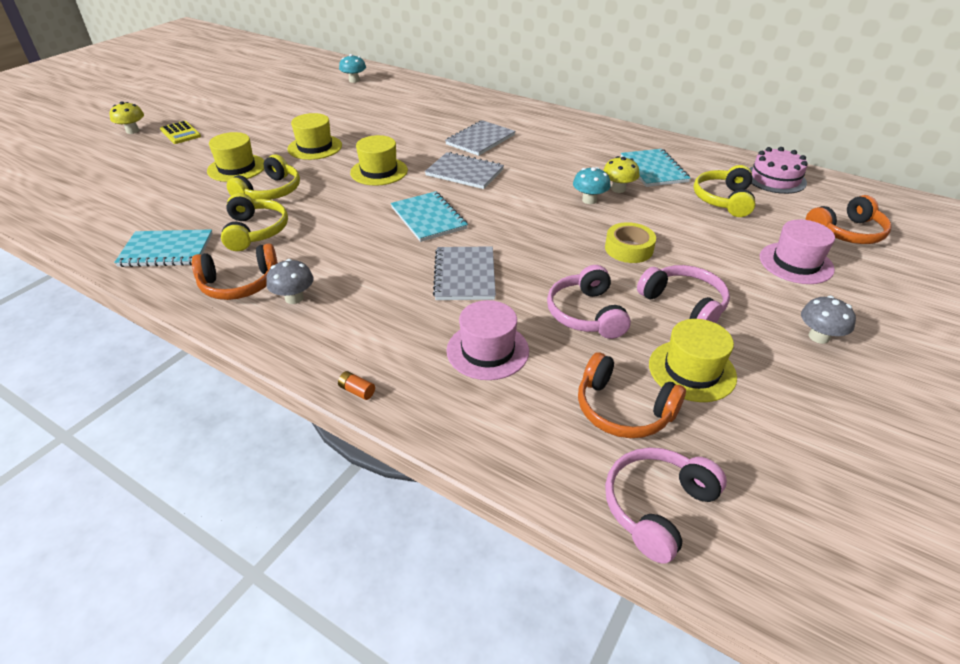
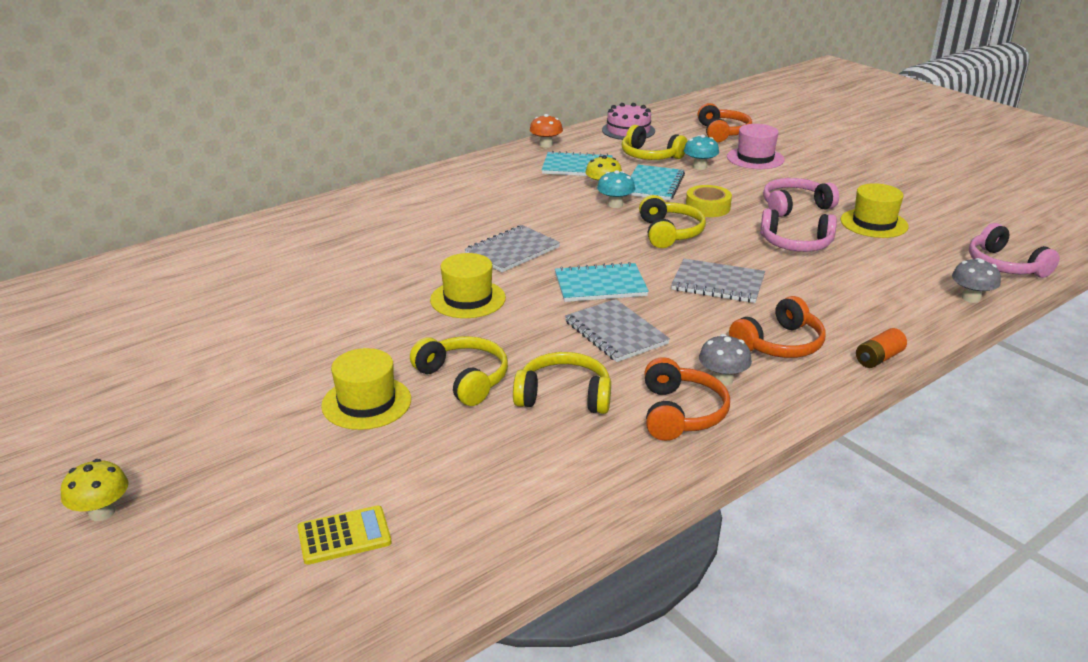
camera: 70 degrees left, 10 degrees down
turquoise notebook [114,229,213,267] -> turquoise notebook moved to [629,165,685,200]
yellow calculator [160,121,201,144] -> yellow calculator moved to [297,506,392,565]
yellow hat [288,113,342,160] -> none
orange battery [338,371,375,400] -> orange battery [856,328,907,368], size x1.56
turquoise mushroom [339,54,366,83] -> turquoise mushroom moved to [684,135,719,170]
grey notebook [445,120,515,156] -> grey notebook moved to [565,299,670,362]
pink hat [446,300,529,380] -> none
orange headphones [578,352,686,438] -> orange headphones moved to [729,296,826,358]
grey mushroom [801,296,856,344] -> grey mushroom moved to [952,258,1001,303]
none -> orange mushroom [530,114,563,148]
none -> yellow headphones [639,195,706,248]

